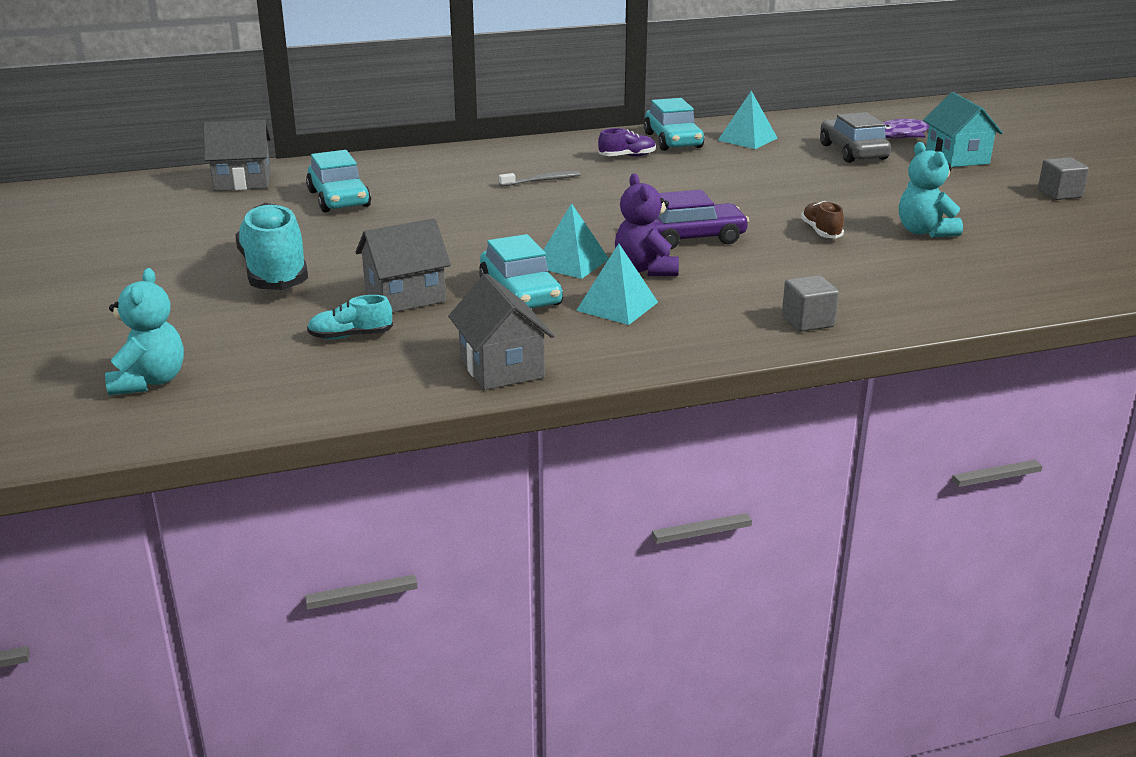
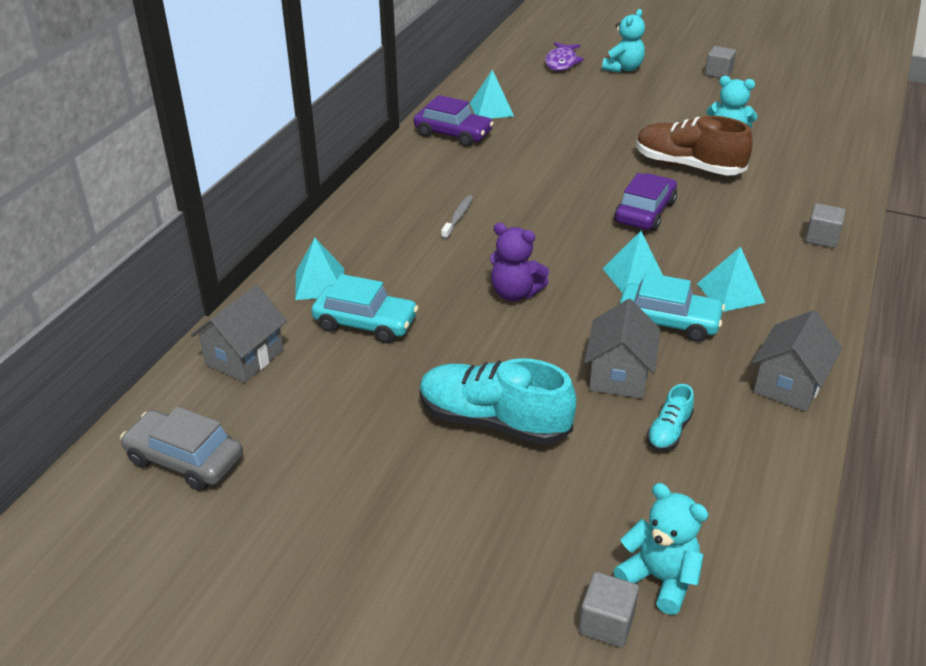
camera: 50 degrees left, 10 degrees up
grey house [448,274,554,390] -> grey house turned 75 degrees counterclockwise [752,310,842,412]
purple shoe [598,128,656,157] -> none
purple teddy bear [615,173,679,276] -> purple teddy bear moved to [490,223,549,301]
turquoise car [644,98,704,151] -> purple car [414,95,494,147]
brown shoe [801,201,844,239] -> brown shoe [636,116,753,176], size x2.10
grey car [820,112,891,163] -> grey car moved to [120,407,243,491]
turquoise house [923,92,1003,167] -> turquoise teddy bear [602,9,645,73]
none -> turquoise pyramid [295,238,344,300]
none -> grey cube [579,572,639,648]

